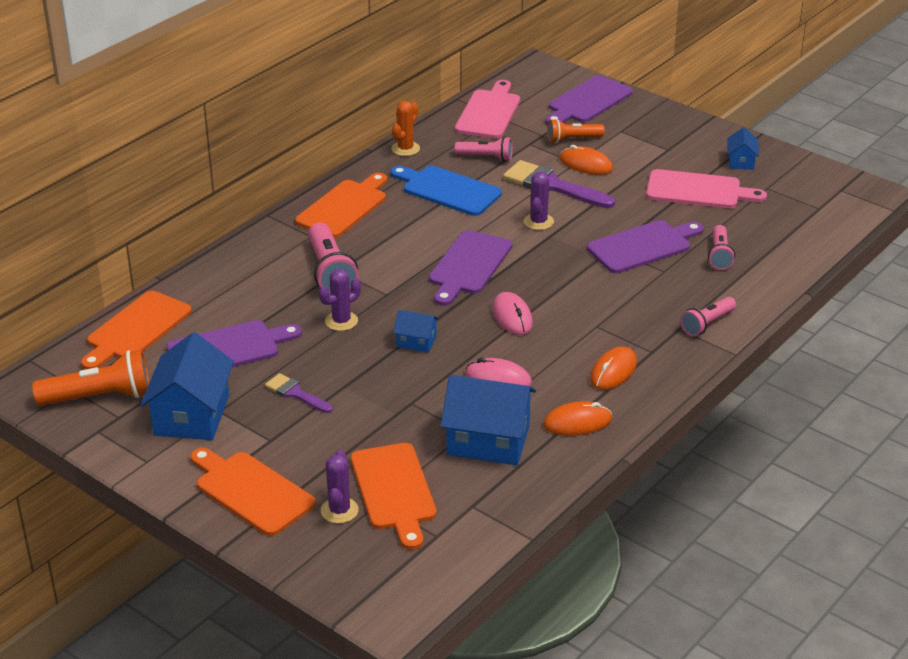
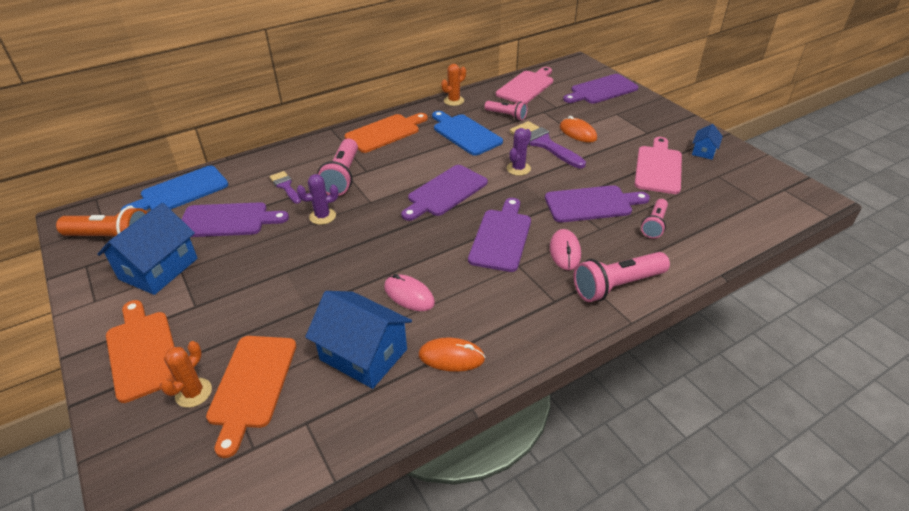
camera: 20 degrees right, 5 degrees up
orange cutting board [81,291,192,370] -> blue cutting board [121,166,228,211]
purple brush [265,373,333,413] -> purple brush moved to [270,171,301,204]
purple cactus [321,450,359,523] -> orange cactus [160,341,212,408]
blue house [393,310,439,352] -> none
pink mouse [493,292,533,335] -> pink mouse moved to [550,229,581,270]
orange flashlight [547,119,605,143] -> none
orange mouse [590,347,637,390] -> none
pink cutting board [646,169,767,208] -> pink cutting board turned 105 degrees counterclockwise [635,137,682,194]
pink flashlight [680,297,736,337] -> pink flashlight [573,252,670,302], size x1.62
none -> purple cutting board [468,198,531,272]

